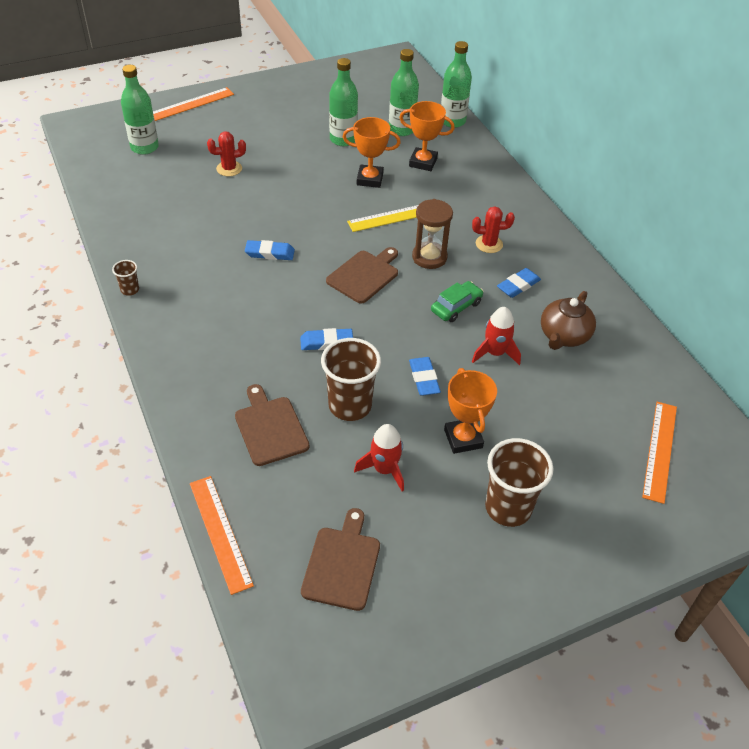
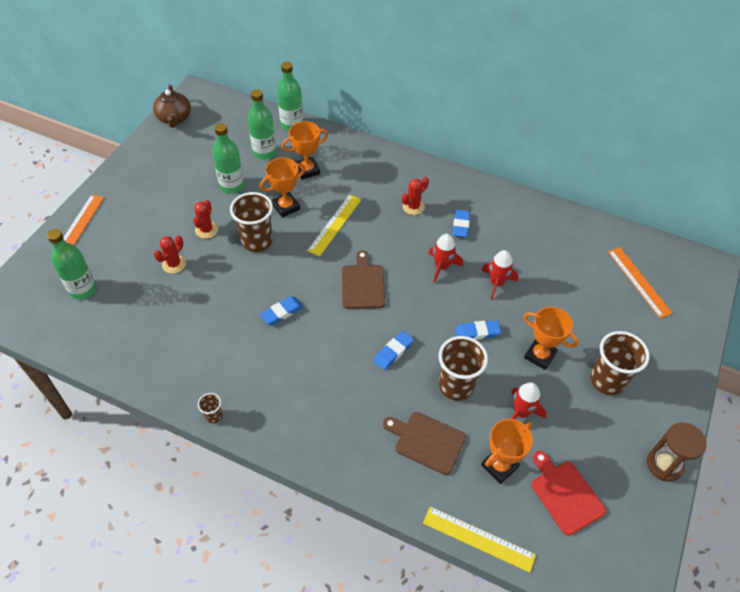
camera: 40 degrees left, 5 degrees up
orange ruler [190,476,254,595] -> yellow ruler [423,507,536,573]
brown cutting board [301,508,380,611] -> red cutting board [531,451,606,536]
blue eraser [409,357,441,396] -> blue eraser turned 45 degrees counterclockwise [455,320,501,340]
brown hourglass [412,199,453,269] -> brown hourglass moved to [647,423,707,482]
green car [431,281,484,322] -> red rocket [428,234,463,283]
brown teapot [541,291,596,350] -> brown teapot moved to [153,85,191,128]
none -> red cactus [193,200,218,239]
none -> brown cup [230,192,273,252]
none -> orange trophy [481,419,533,484]

